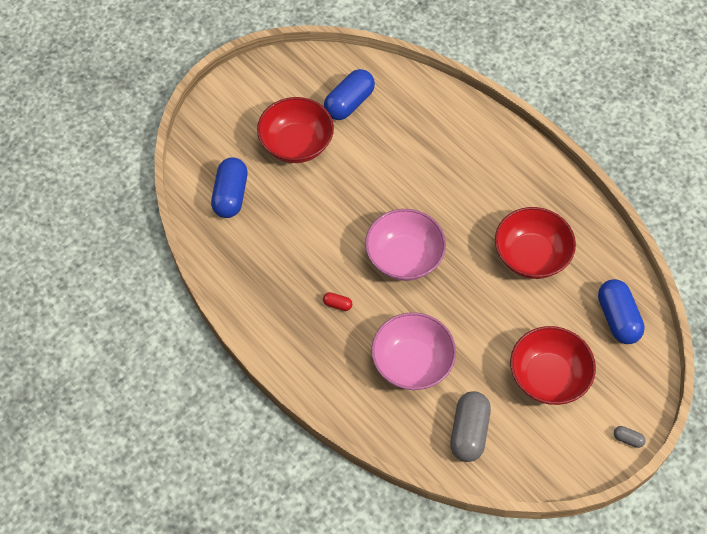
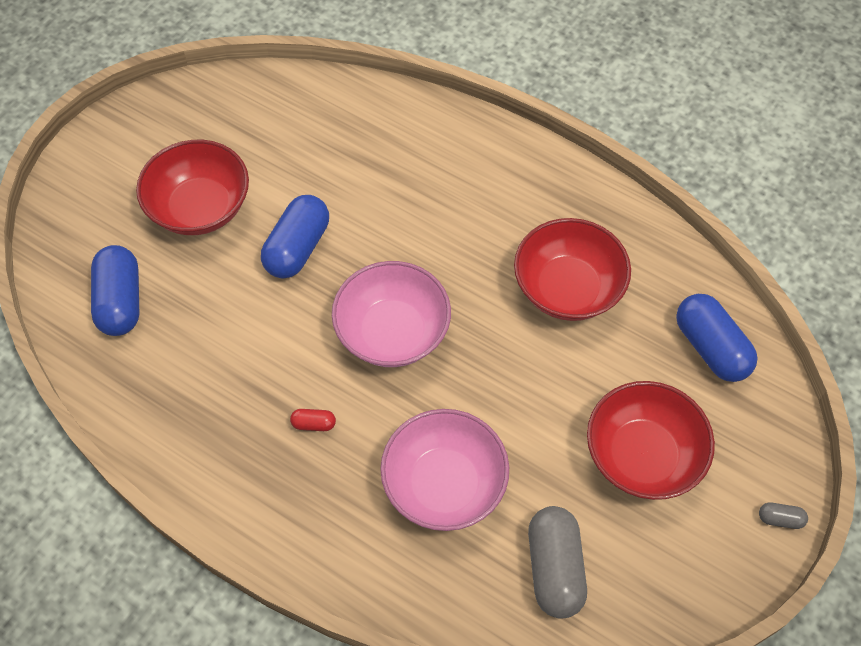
camera: 15 degrees left, 0 degrees up
blue capsule [324,69,375,120] -> blue capsule moved to [261,195,329,279]

